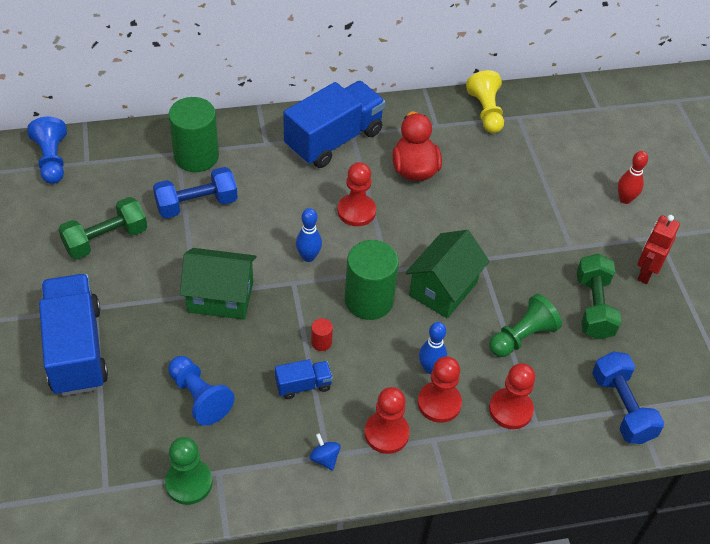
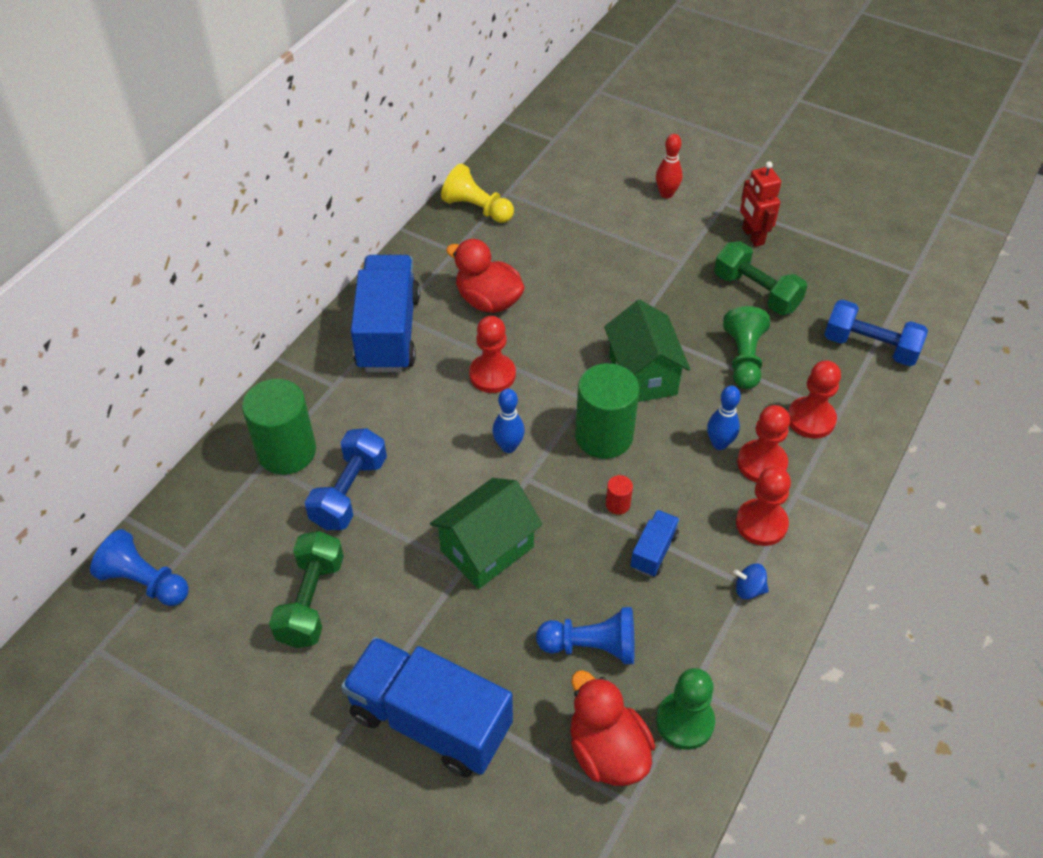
camera: 45 degrees left, 0 degrees up
none -> red duck [570,670,655,786]

